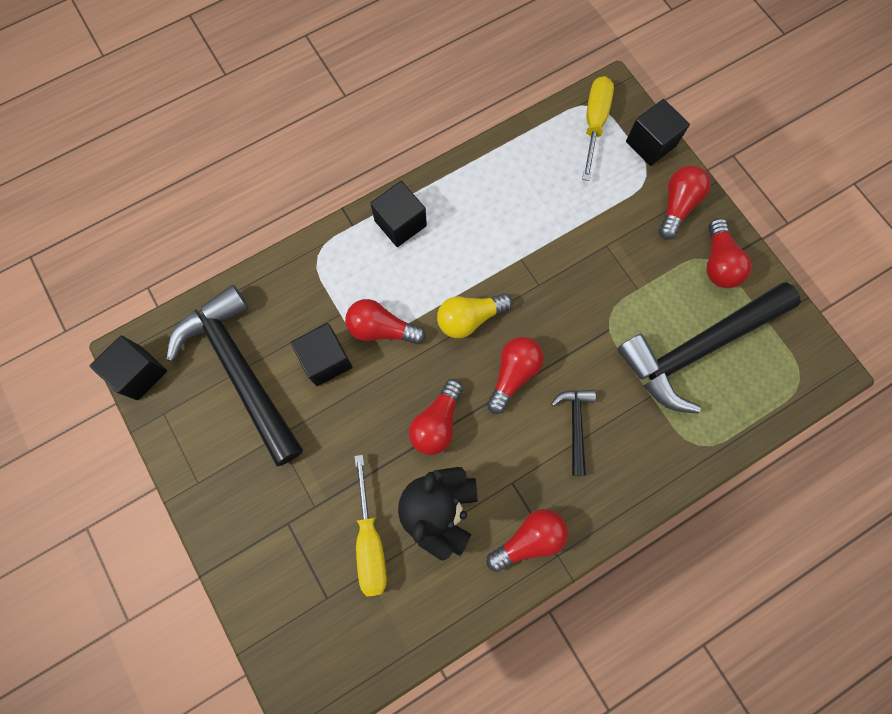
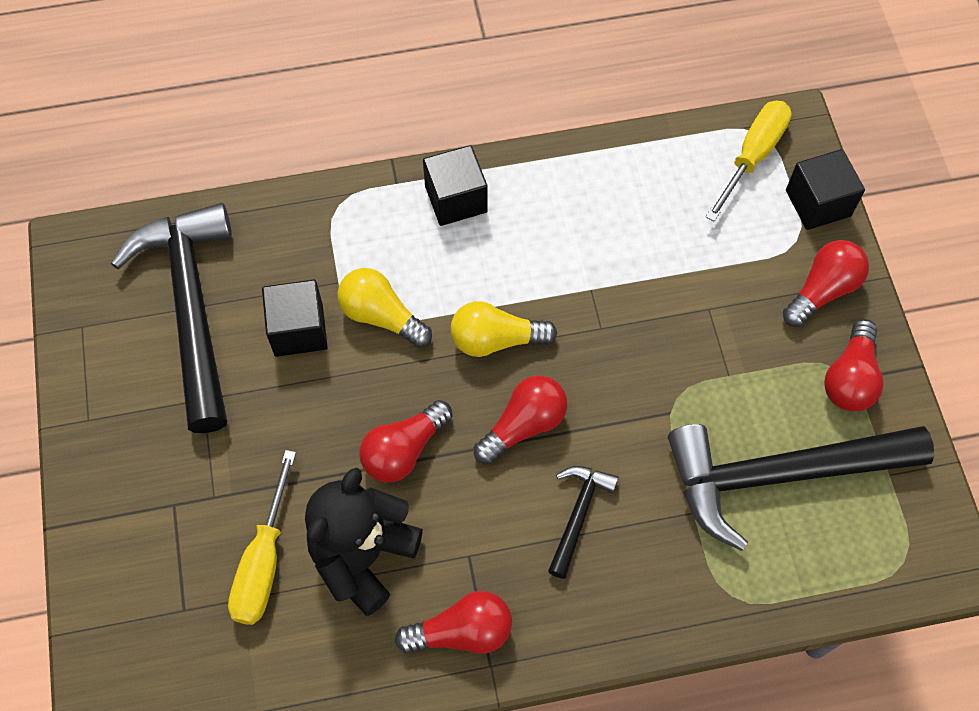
camera: 20 degrees right, 10 degrees down
black cube [90,335,167,400] -> none
red light bulb [345,299,426,344] -> yellow light bulb [337,268,432,348]

